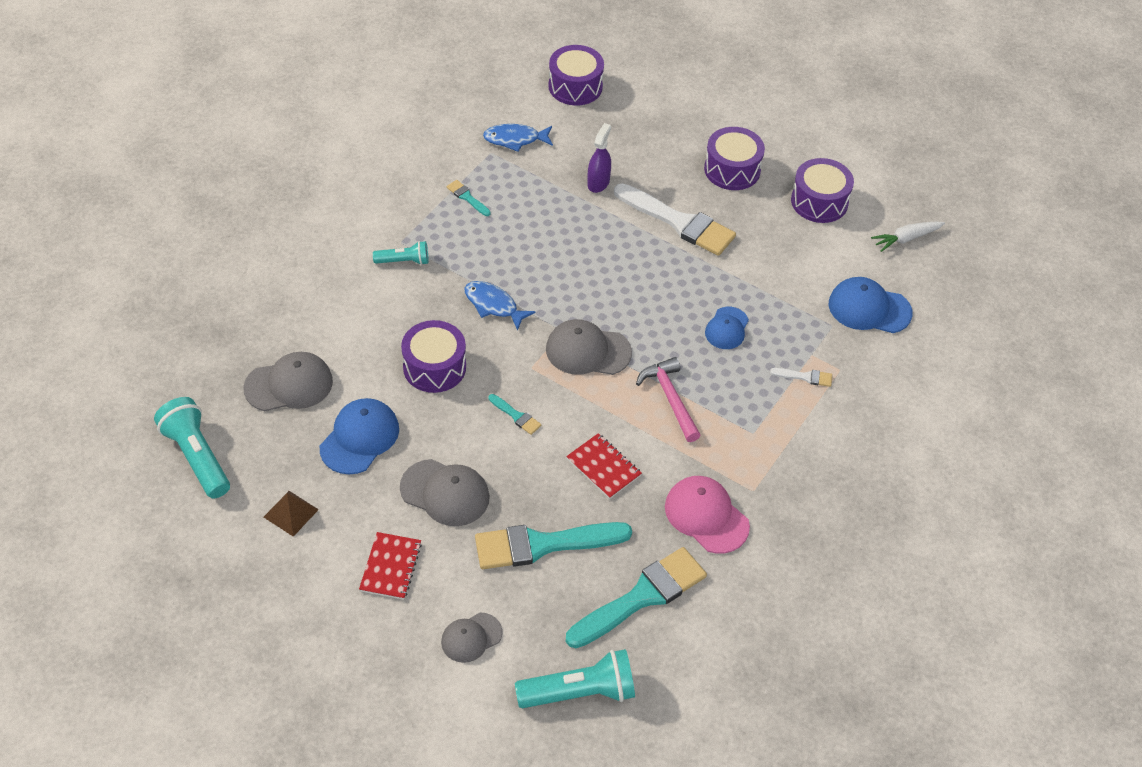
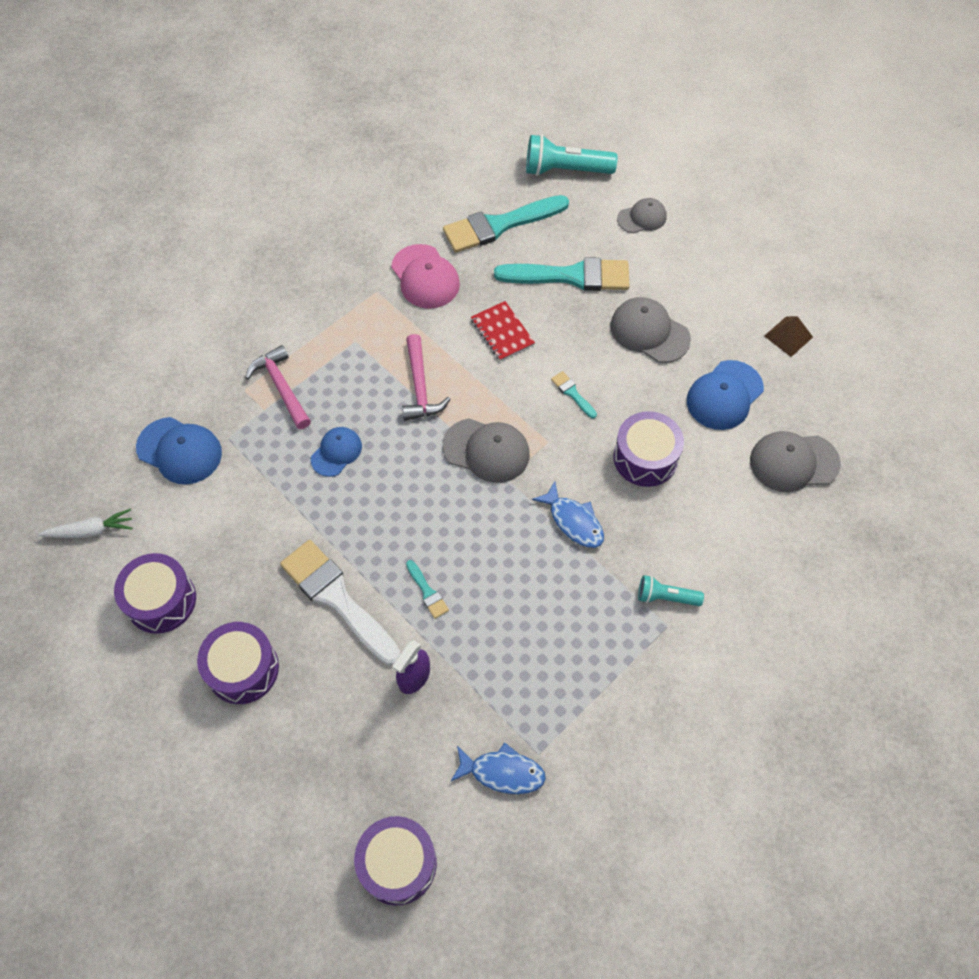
camera: 165 degrees left, 10 degrees up
turquoise flashlight [154,397,230,498] -> none
red notebook [359,532,422,600] -> none
turquoise brush [447,180,491,216] -> turquoise brush moved to [406,560,449,619]
white brush [770,368,832,387] -> pink hammer [245,345,311,429]

